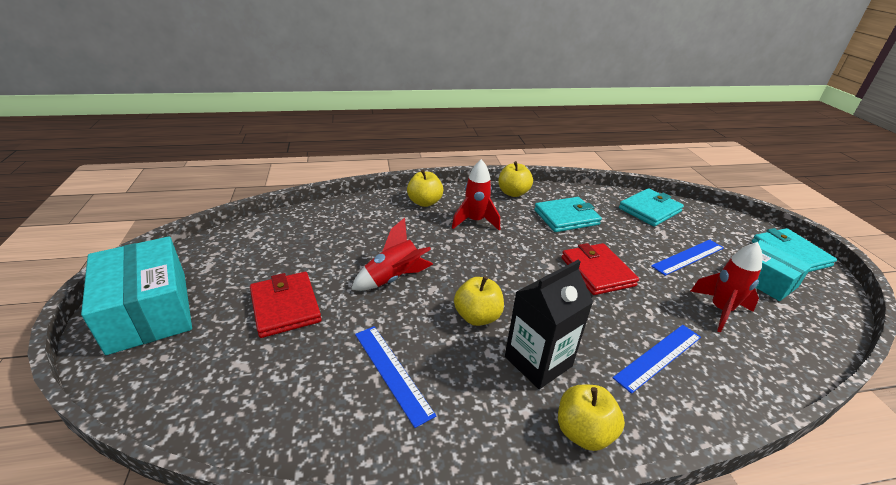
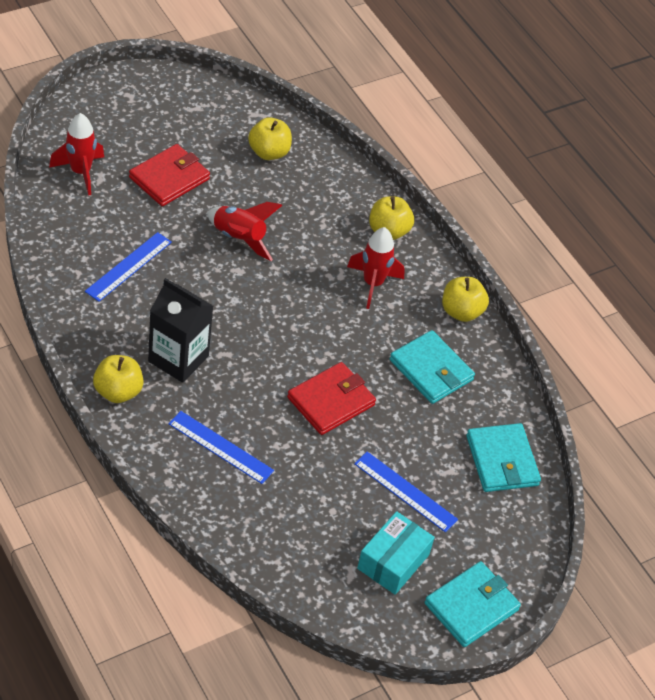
camera: 65 degrees right, 15 degrees up
turquoise box [81,236,192,355] -> none
yellow apple [454,276,504,326] -> yellow apple moved to [248,117,292,160]
turquoise wallet [619,188,684,227] -> turquoise wallet turned 45 degrees clockwise [466,423,541,492]
red rocket [691,242,762,333] -> red rocket moved to [49,113,104,196]

